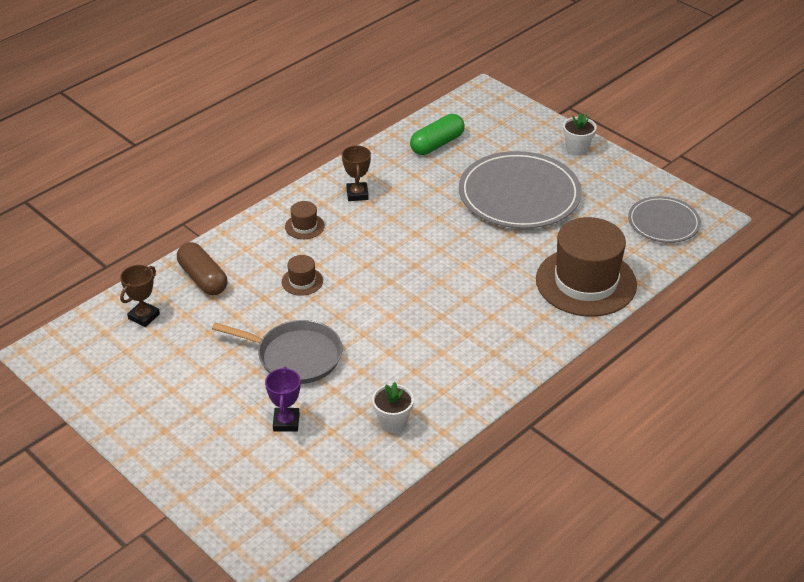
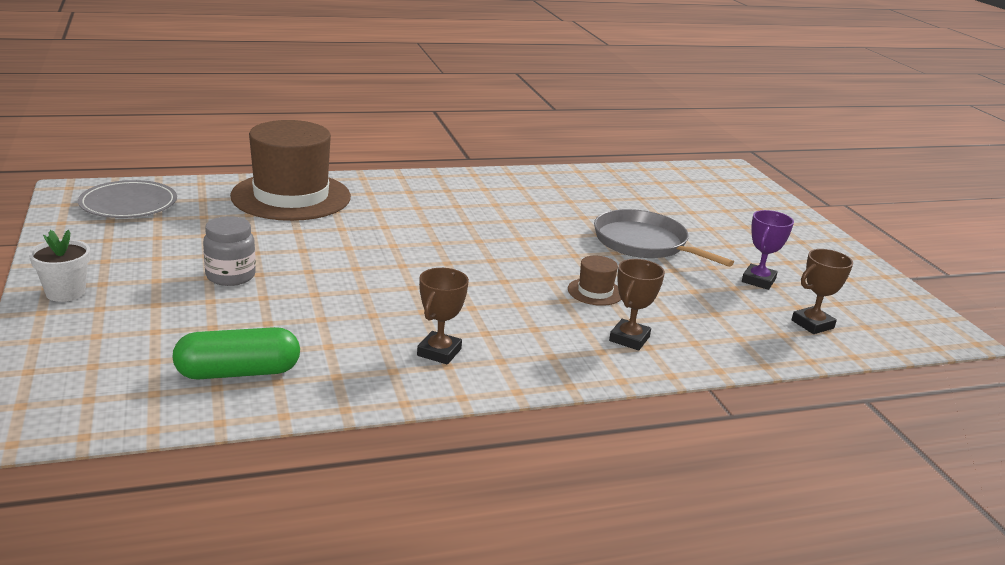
camera: 155 degrees left, 15 degrees down
brown capsule [177,242,227,295] -> none
purple trophy [265,367,301,432] -> purple trophy moved to [742,210,794,290]
brown hat [285,201,325,239] -> none
white flower pot [372,382,414,433] -> none
grey plate [459,151,582,229] -> grey jar [203,216,256,286]
none -> brown trophy [609,259,665,350]

